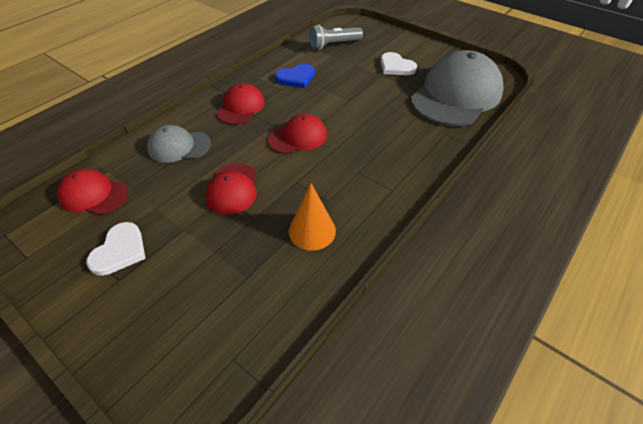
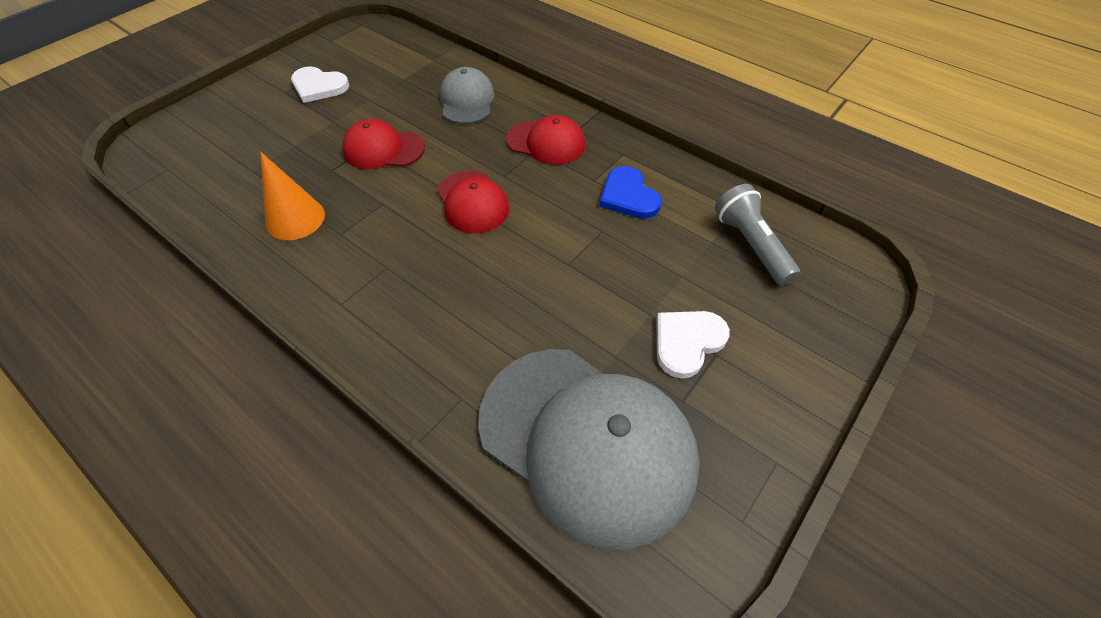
camera: 90 degrees right, 5 degrees up
red cap [57,169,128,215] -> none

